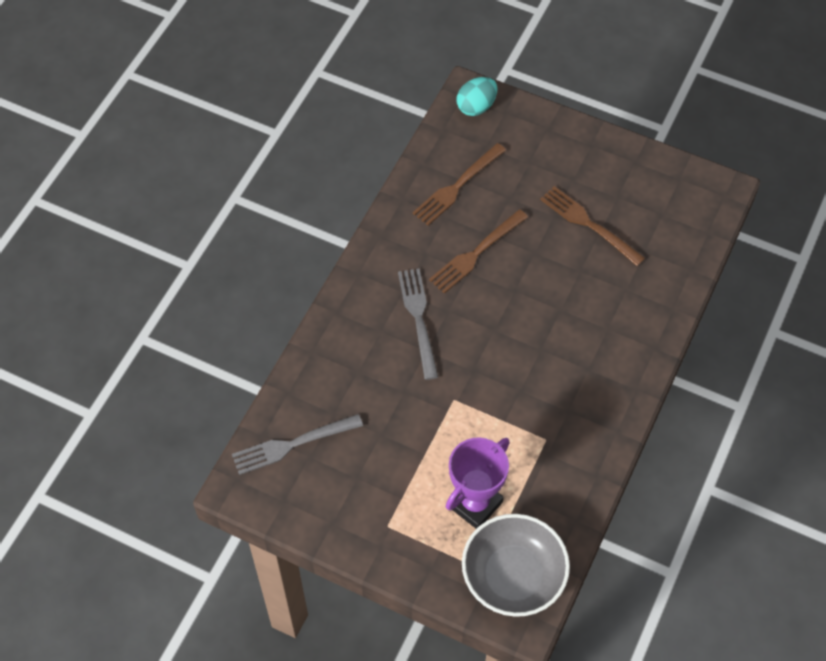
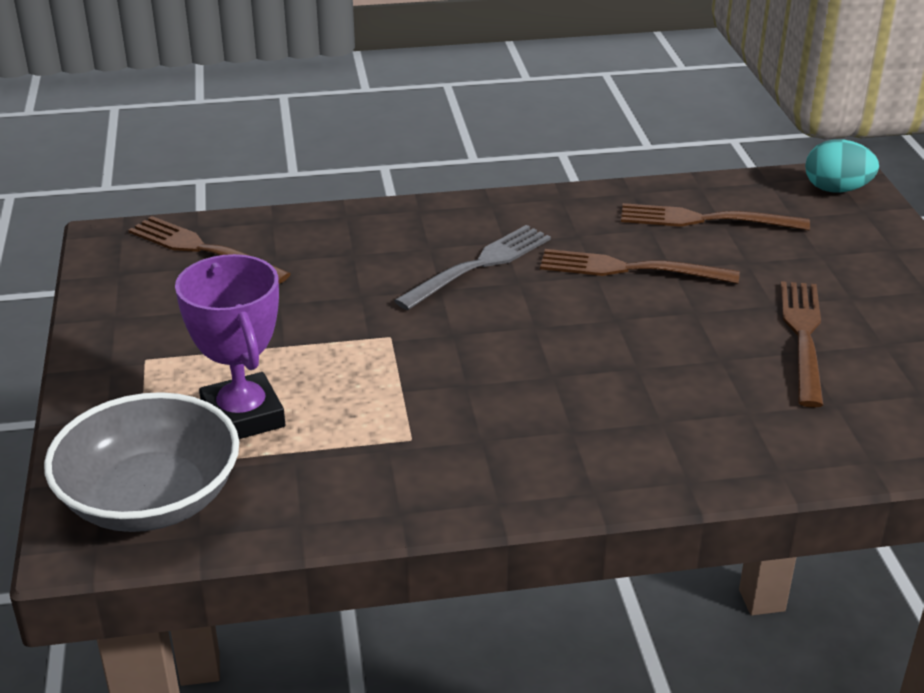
camera: 55 degrees right, 25 degrees down
grey fork [232,414,363,475] -> brown fork [128,216,291,284]
purple trophy [445,437,510,529] -> purple trophy turned 60 degrees clockwise [175,254,285,439]

